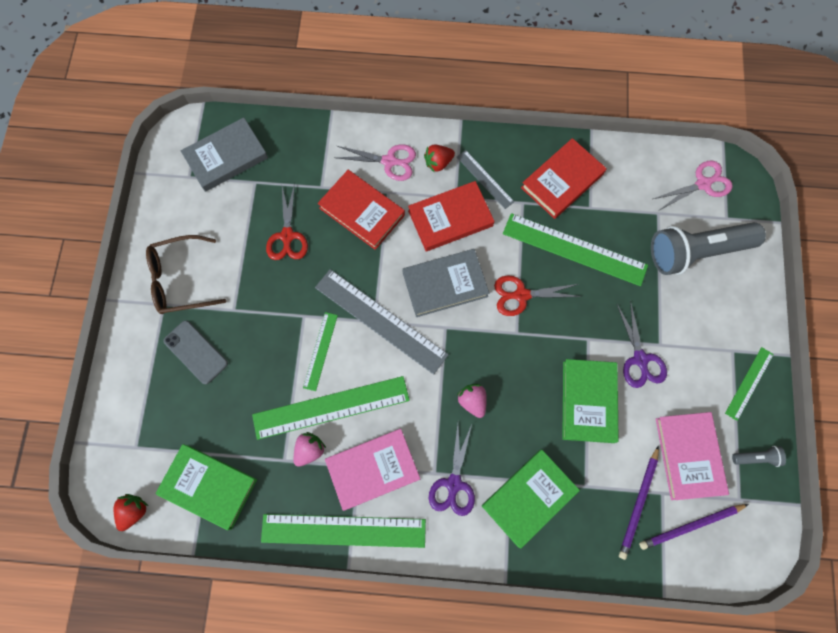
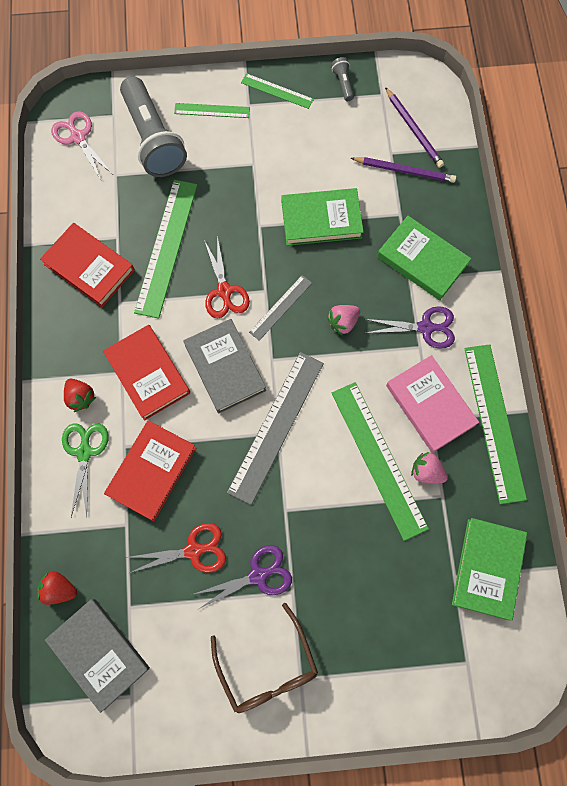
camera: 100 degrees left, 0 degrees up
red strawberry [114,494,148,531] -> red strawberry moved to [37,571,77,605]
grey phone [163,320,228,384] -> none
green ruler [303,312,338,391] -> green ruler moved to [174,103,250,118]
pink scissors [335,144,416,181] -> green scissors [62,423,109,517]
grey ruler [457,150,514,209] -> grey ruler moved to [249,275,312,341]
purple scissors [617,301,667,388] -> purple scissors moved to [194,545,292,609]
pink book [656,412,729,500] -> none

